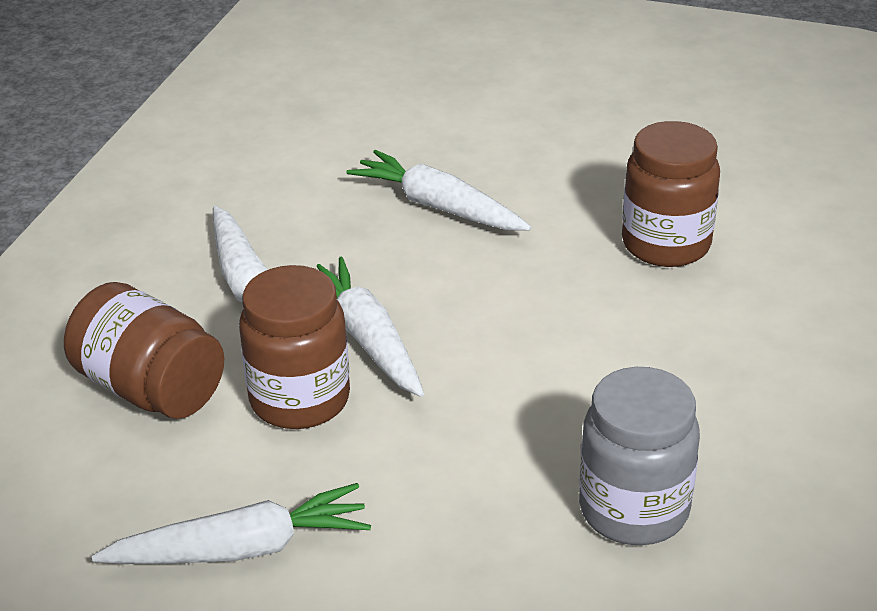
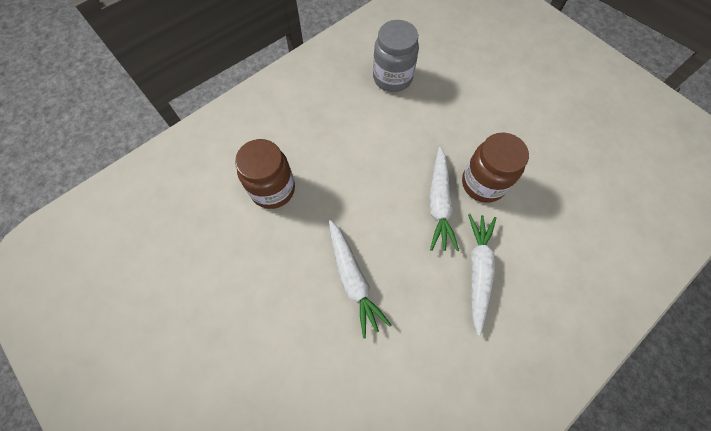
camera: 150 degrees left, 30 degrees up
brown jar [64,282,224,419] -> none
white carrot [92,483,371,564] -> none

